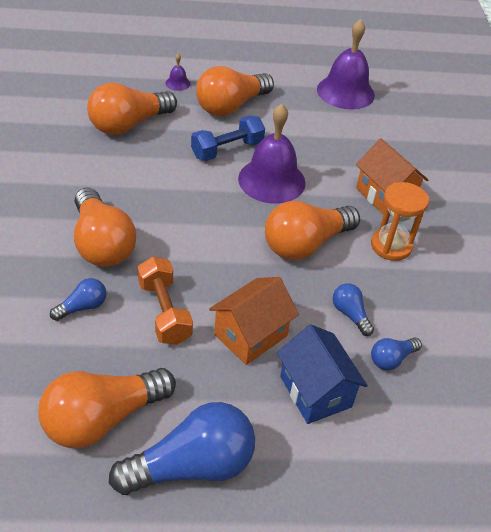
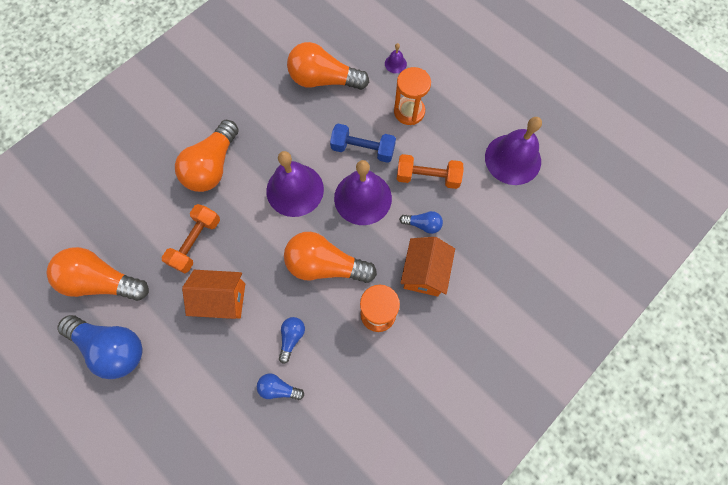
camera: 50 degrees right, 25 degrees up
blue light bulb [50,278,107,321] -> blue light bulb moved to [399,211,443,234]
orange light bulb [196,66,274,116] -> orange hourglass [394,67,431,125]
blue house [277,324,368,424] -> none
none -> purple bell [266,151,324,217]
none -> orange dumbbell [397,154,464,189]

